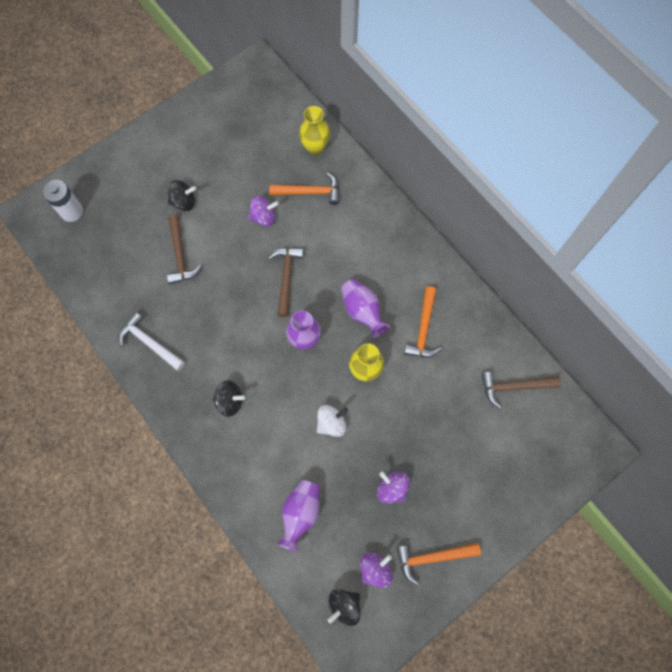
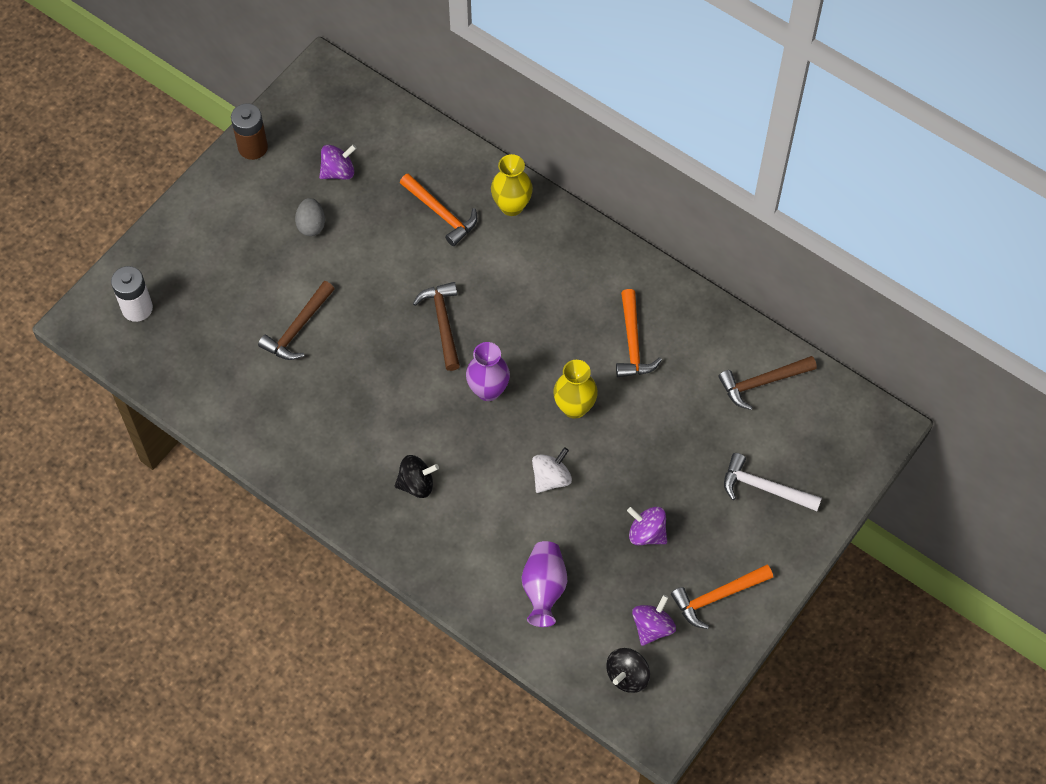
camera: 15 degrees left, 10 degrees down
white hammer [119,312,185,371] -> white hammer moved to [724,453,822,511]
brown hammer [167,215,202,284] -> brown hammer turned 60 degrees clockwise [258,281,334,360]
black spinning top [168,180,196,211] -> none
purple spinning top [248,196,279,227] -> purple spinning top moved to [319,144,357,180]
orange hammer [269,172,339,205] -> orange hammer turned 60 degrees clockwise [400,173,477,246]
yellow vase [299,106,331,155] -> yellow vase moved to [491,154,533,216]
purple vase [341,279,390,338] -> none
none -> brown battery [231,103,268,160]
none -> grey egg [295,198,325,236]

